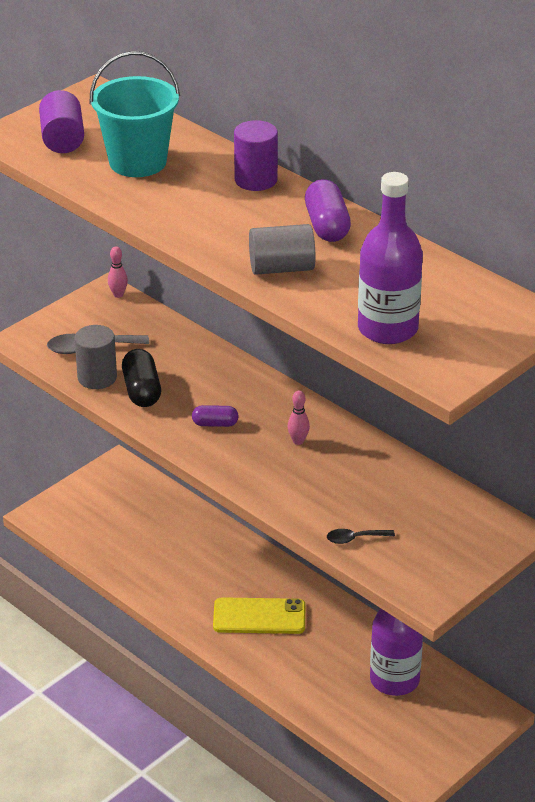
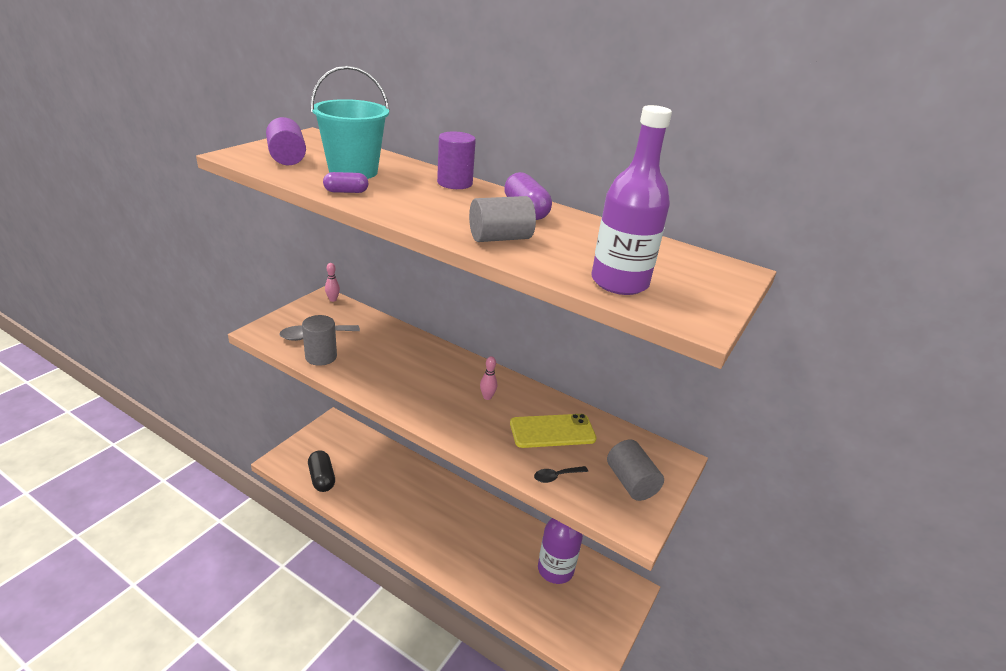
camera: 15 degrees left, 5 degrees down
black capsule [122,349,161,407] -> black capsule moved to [308,450,335,492]
purple capsule [192,405,239,427] -> purple capsule moved to [323,172,368,193]
yellow phone [213,597,305,634] -> yellow phone moved to [510,414,596,448]
none -> grey cylinder [607,440,664,501]

